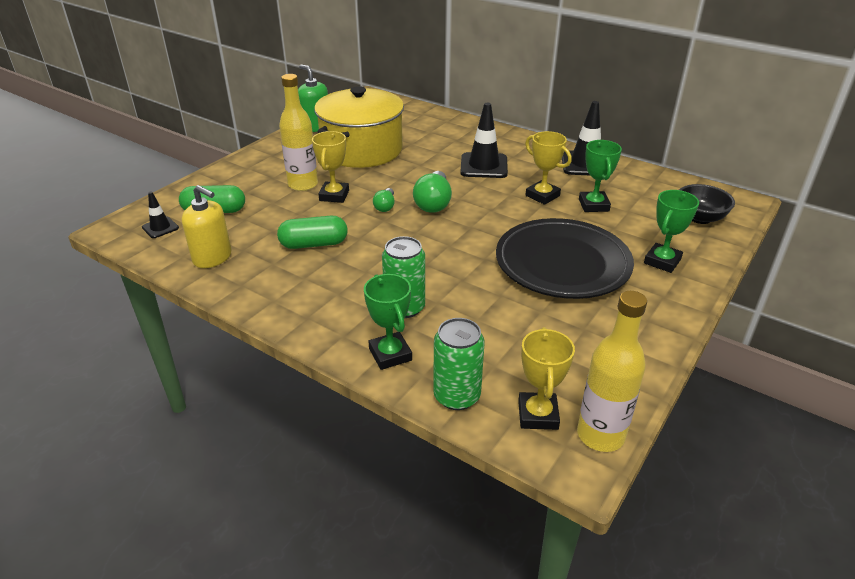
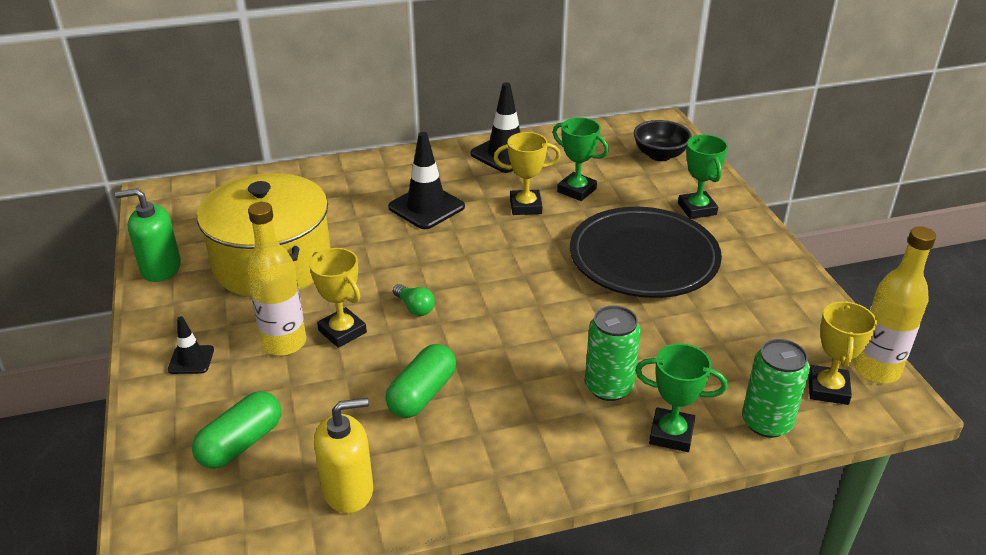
camera: 50 degrees left, 0 degrees up
black traffic cone [142,192,179,238] -> black traffic cone moved to [168,316,214,374]
green light bulb [413,171,452,213] -> none
yellow trophy [518,327,575,430] -> yellow trophy turned 60 degrees clockwise [808,300,877,405]

